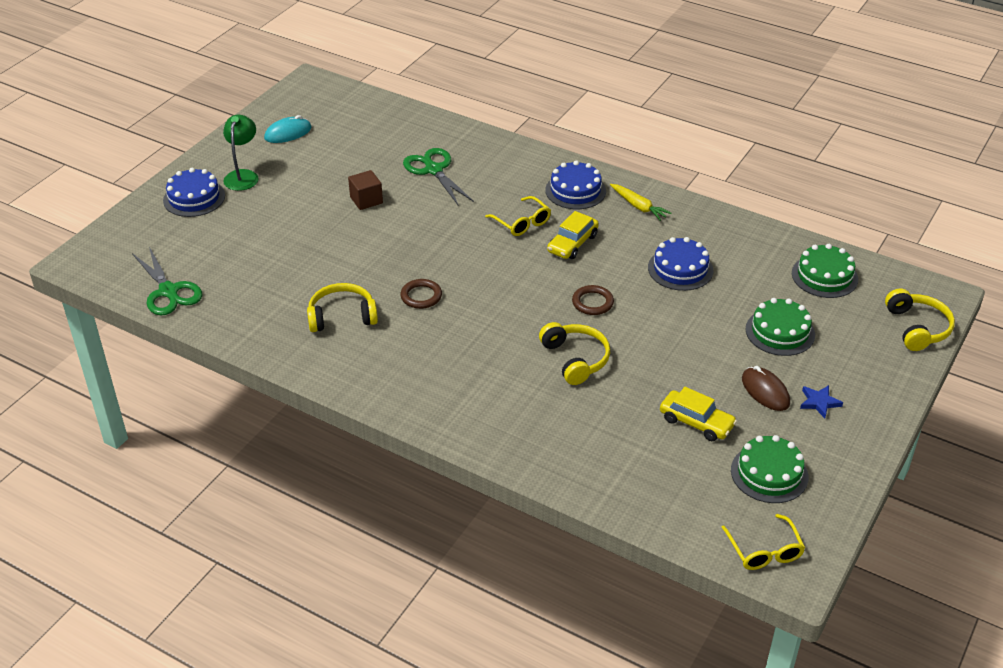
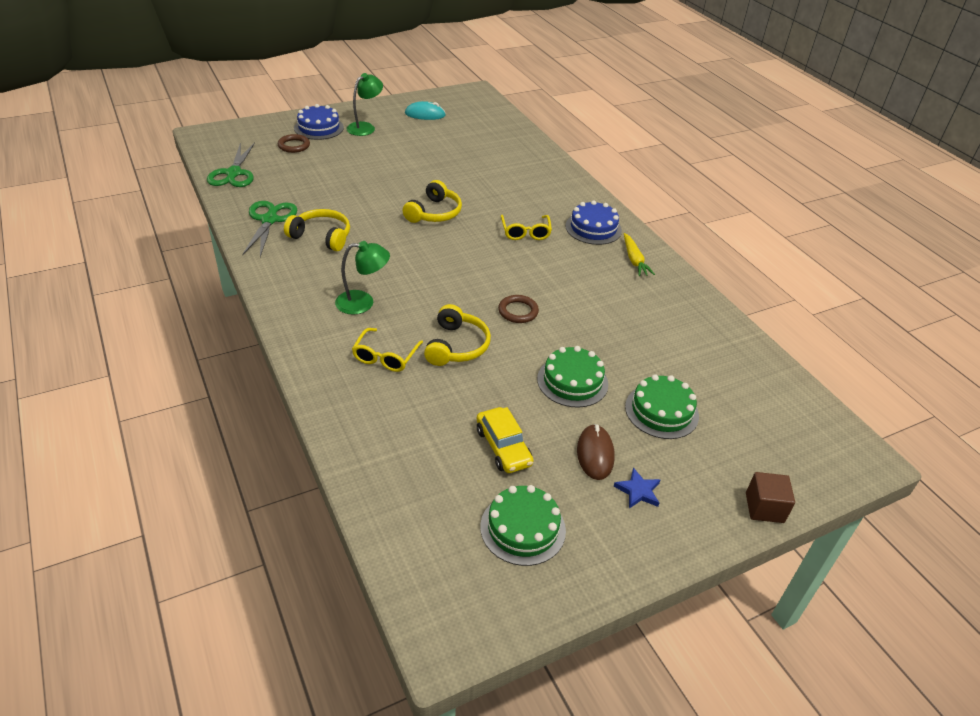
camera: 30 degrees right, 0 degrees up
brown cube [348,170,383,210] -> brown cube moved to [746,472,795,523]
brown ring [400,279,442,309] -> brown ring moved to [278,134,310,153]
green scissors [403,148,474,206] -> green scissors moved to [242,201,297,257]
yellow car [547,211,599,259] -> none
blue cake [648,237,713,291] -> none
yellow glasses [721,514,805,570] -> yellow glasses moved to [352,328,423,372]
green cake [792,244,858,298] -> green cake moved to [537,346,608,408]
yellow headphones [885,288,955,351] -> yellow headphones moved to [403,180,462,223]
none -> green lamp [335,241,390,315]

